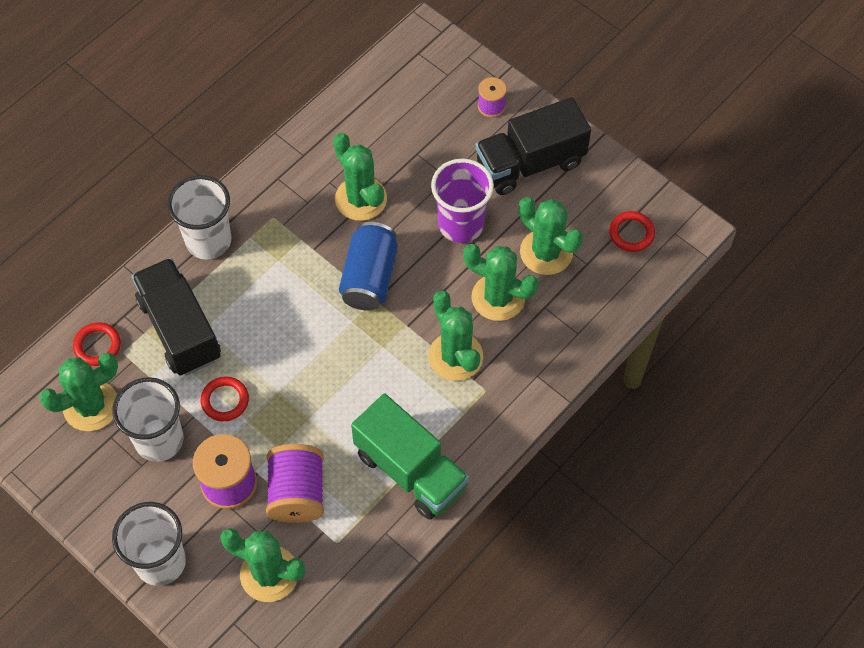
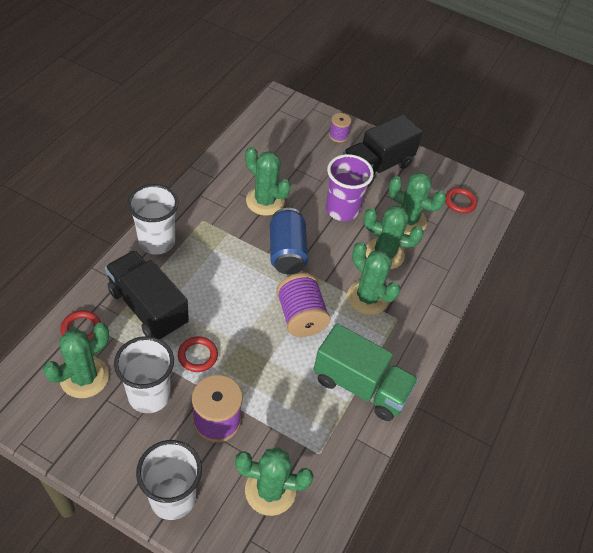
camera: 20 degrees left, 10 degrees down
purple spool [266,444,324,523] -> purple spool moved to [276,273,331,337]

